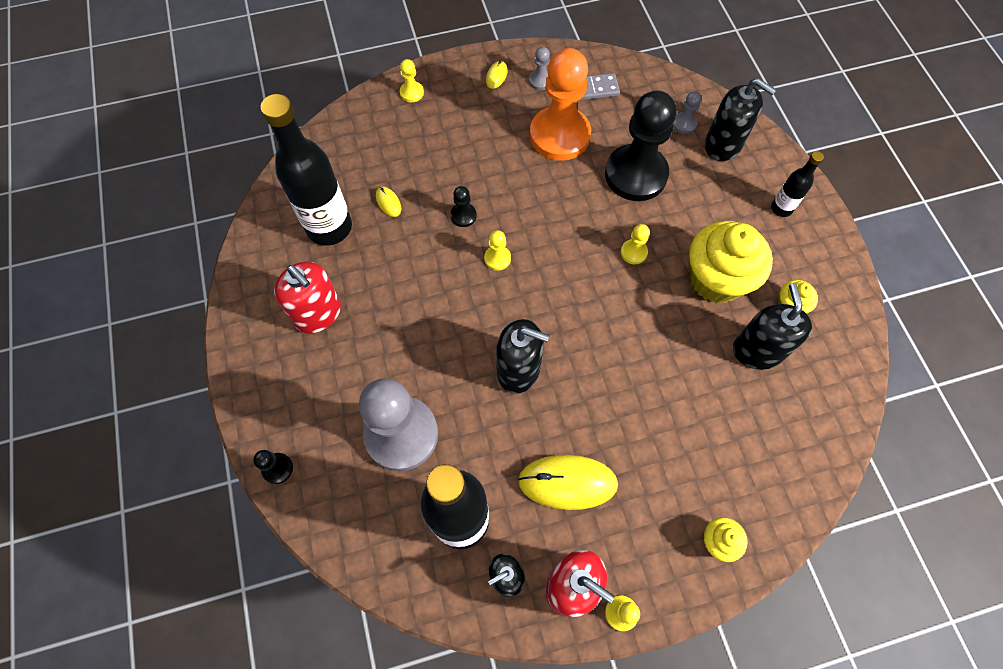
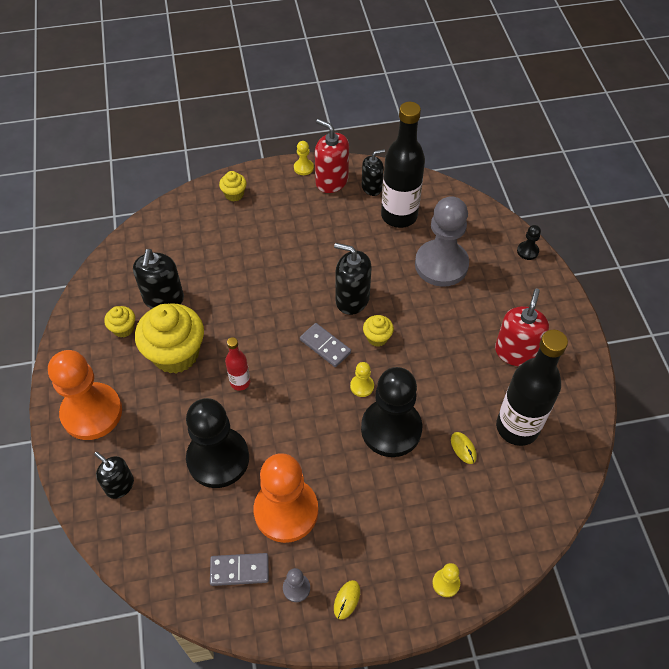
camera: 175 degrees left, 10 degrees down
red soap dispenser [274,262,341,333] -> red soap dispenser turned 60 degrees clockwise [495,288,549,366]
black pawn [450,186,476,227] -> black pawn [361,367,422,457], size x2.46
yellow mouse [518,455,618,510] -> none
yellow pawn [621,224,650,264] -> red bottle [225,337,250,391]
grey pawn [673,91,701,134] -> none
black soap dispenser [705,78,776,161] -> black soap dispenser [94,452,134,499], size x0.66
black bottle [771,151,824,217] -> orange pawn [48,350,122,440]
none -> grey domino [300,323,351,367]
none -> yellow cupcake [363,315,394,347]

